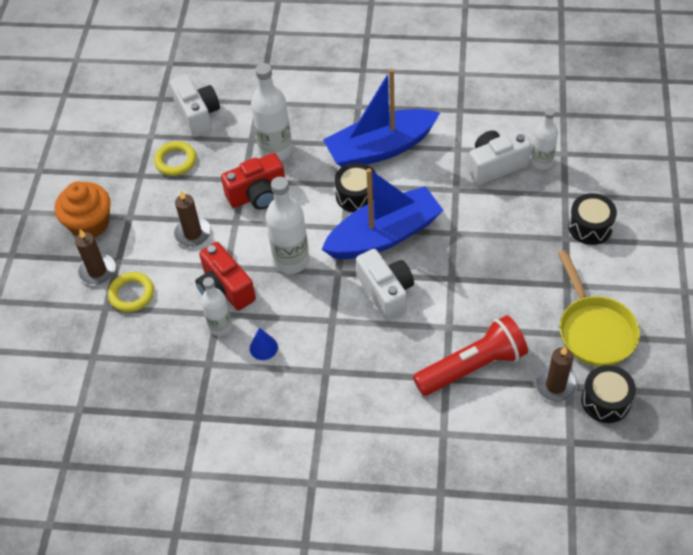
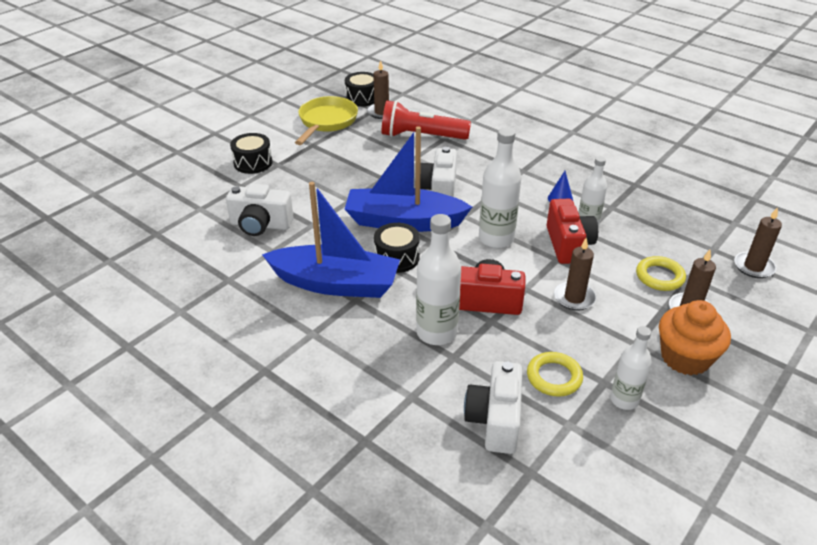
camera: 150 degrees left, 15 degrees down
white bottle [531,108,558,170] -> white bottle moved to [610,326,652,410]
none -> brown candle [734,207,782,278]

